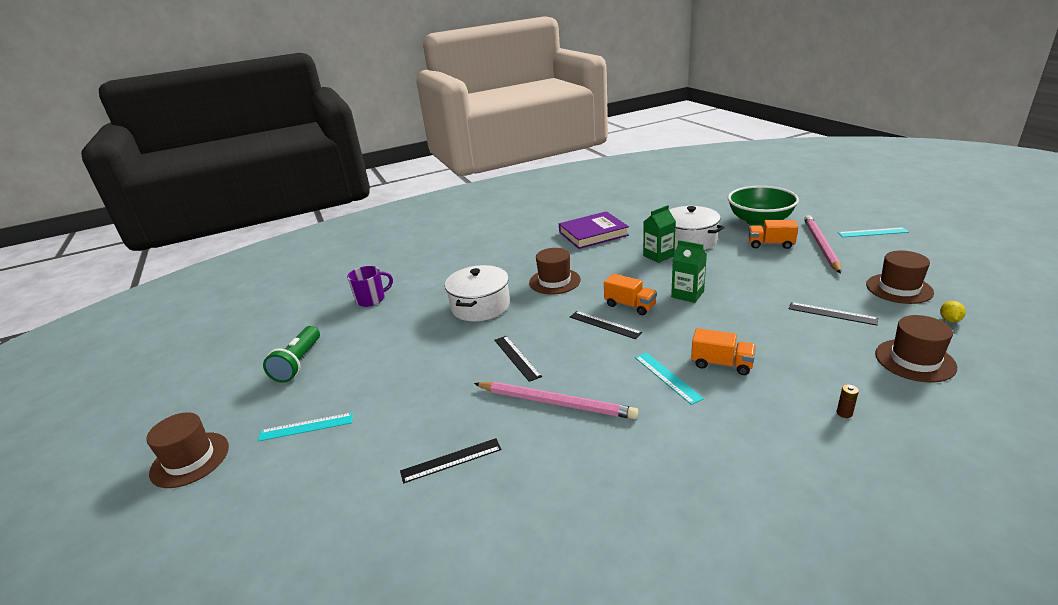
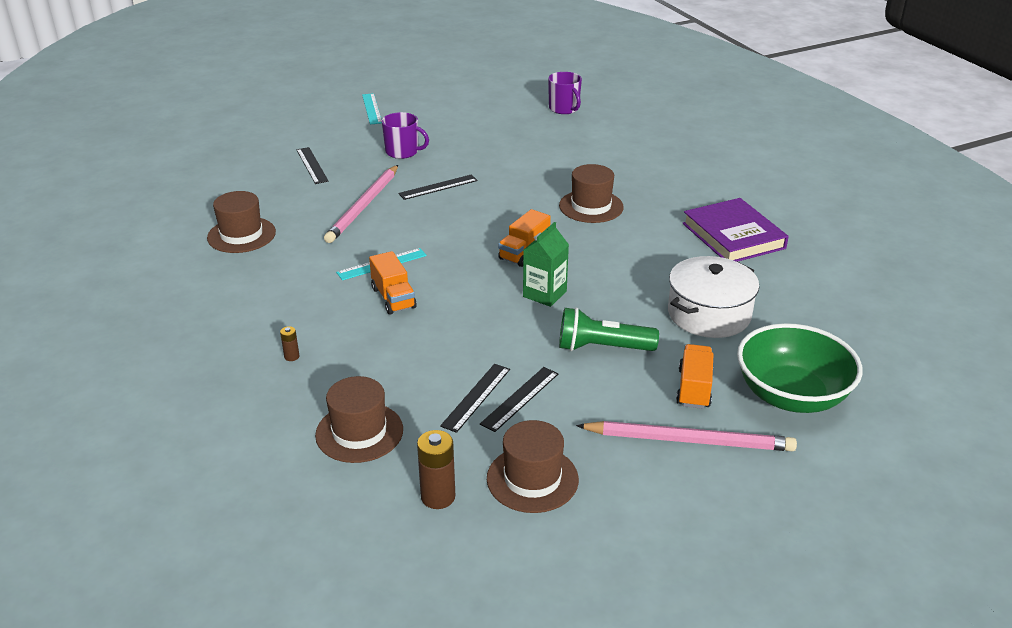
camera: 85 degrees right, 5 degrees up
brown hat [146,412,229,488] -> brown hat moved to [207,191,276,253]
green flashlight [263,326,320,383] -> green flashlight moved to [559,307,659,351]
white pot [445,265,510,321] -> none
black ruler [570,311,642,339] -> black ruler moved to [480,367,558,432]
green carton [643,205,676,263] -> none
orange truck [691,328,756,375] -> orange truck turned 45 degrees counterclockwise [369,251,417,315]
turquoise ruler [838,227,909,237] -> none
yellow lemon [940,301,966,322] -> brown battery [417,430,455,509]
none -> purple mug [382,112,429,159]

